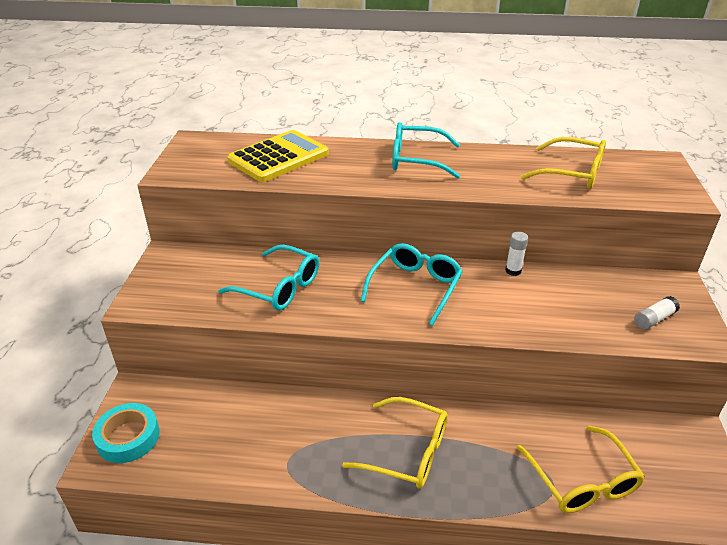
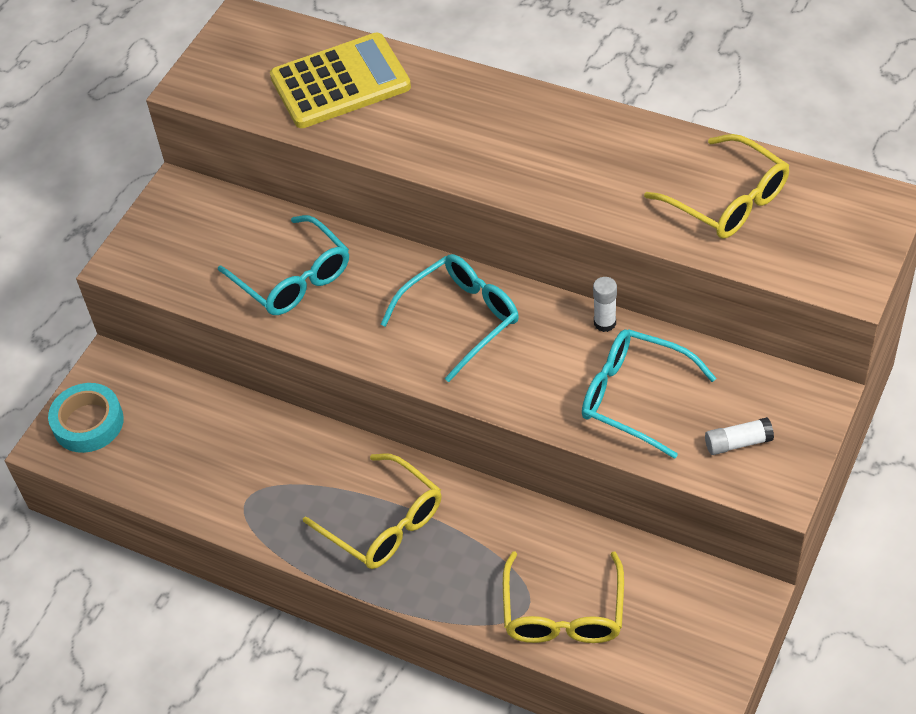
camera: 25 degrees right, 15 degrees up
turquoise glasses [392,122,460,179] -> turquoise glasses moved to [582,329,716,459]

